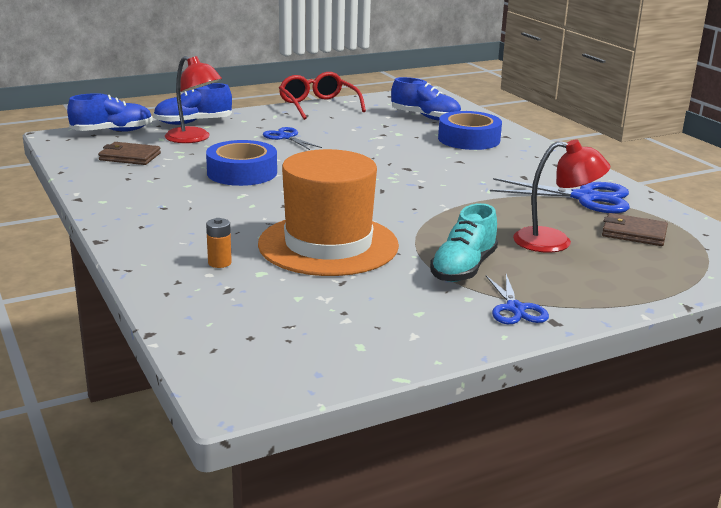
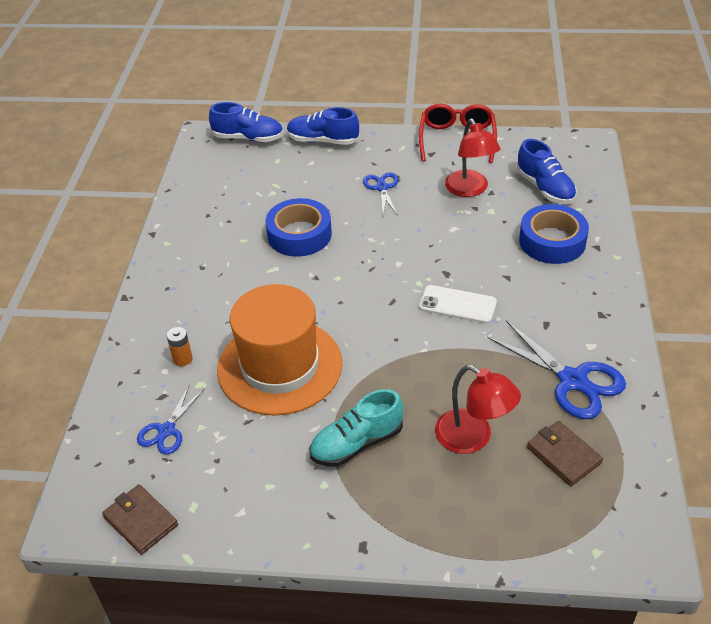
camera: 35 degrees right, 20 degrees up
brown wallet [98,142,161,165] -> brown wallet moved to [102,484,178,555]
red lamp [165,56,222,143] -> red lamp moved to [445,118,501,197]
blue scissors [486,274,549,324] -> blue scissors moved to [137,386,204,455]
none -> white phone [419,285,497,324]

